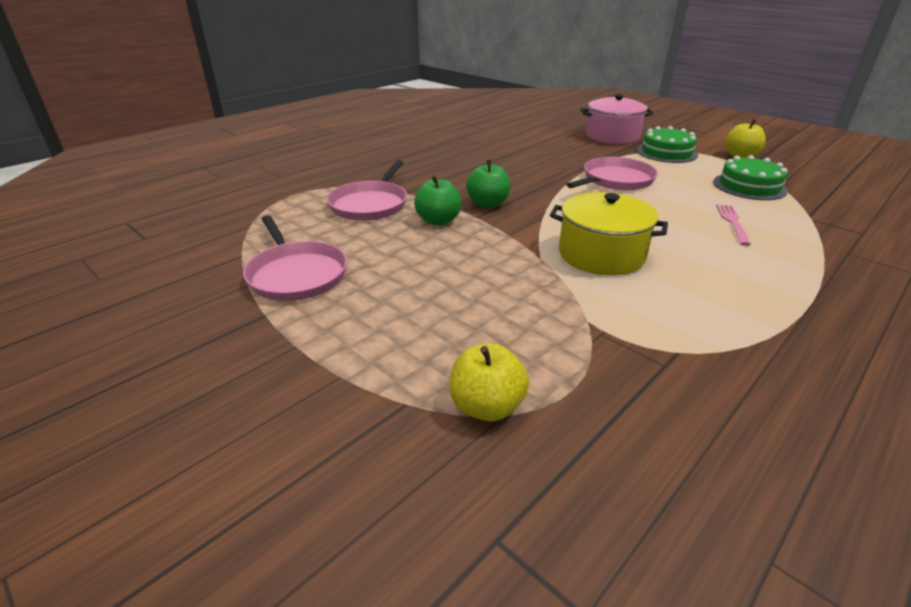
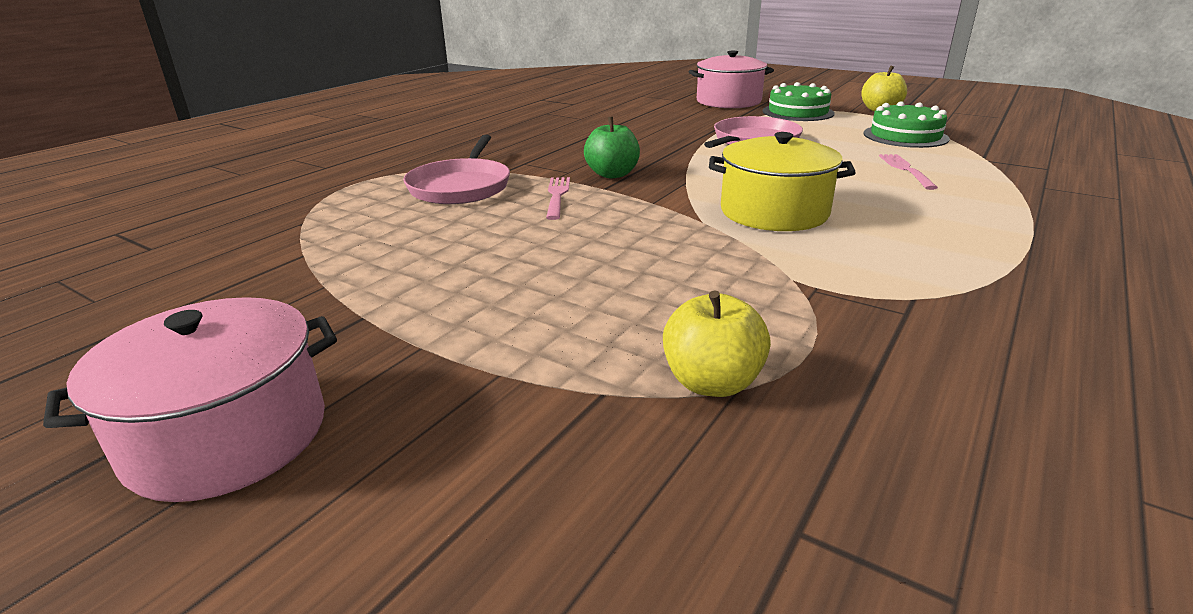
camera: 10 degrees left, 5 degrees down
pink pan [243,215,347,301] -> none
green apple [414,175,462,225] -> pink fork [546,177,570,220]
none -> pink pot [43,297,337,502]

